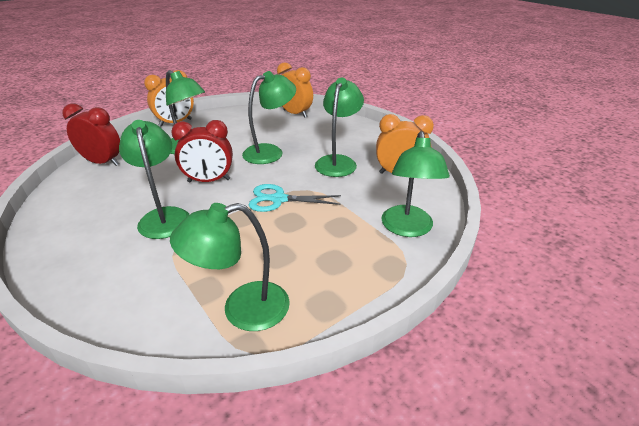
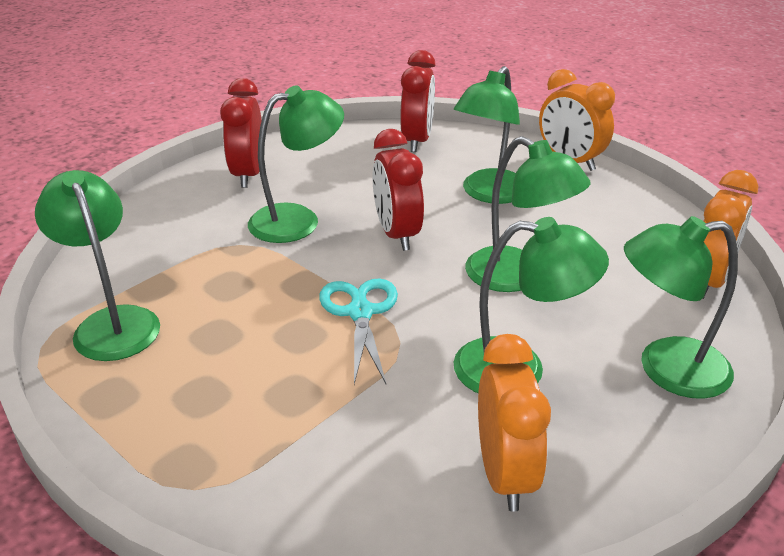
camera: 80 degrees right, 0 degrees up
green lamp [382,131,450,237] -> green lamp moved to [624,216,738,399]
none -> red clock [220,78,262,188]

